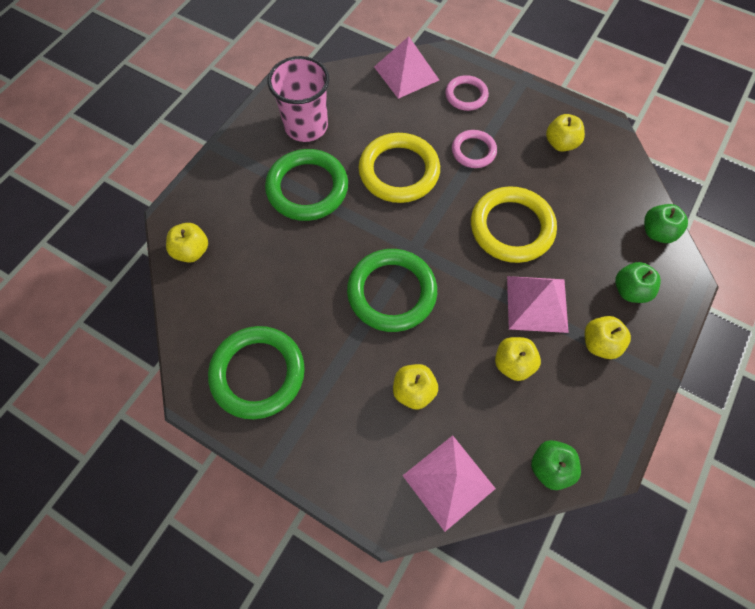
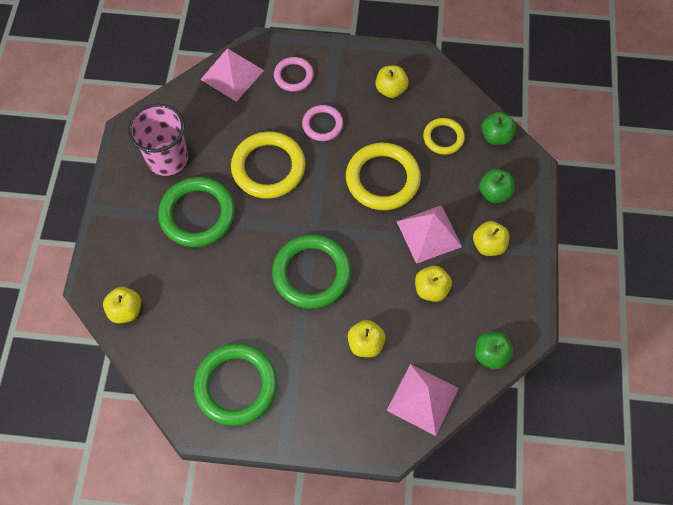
camera: 25 degrees left, 0 degrees up
none -> yellow ring [423,118,465,155]

